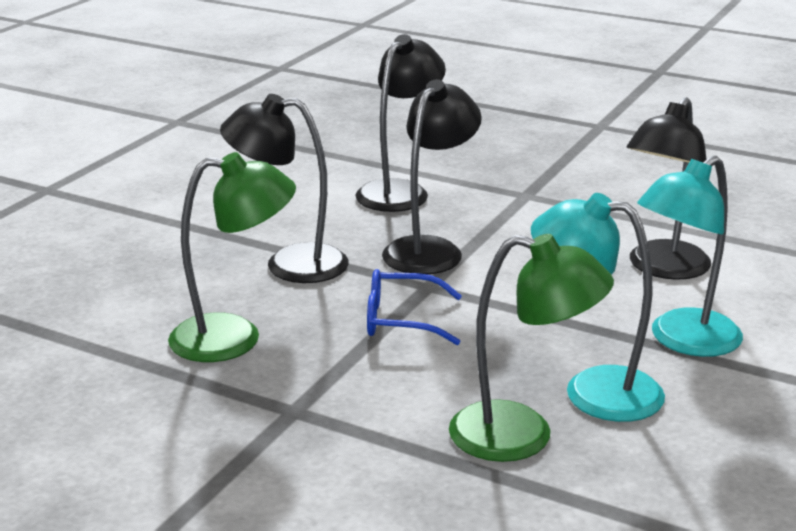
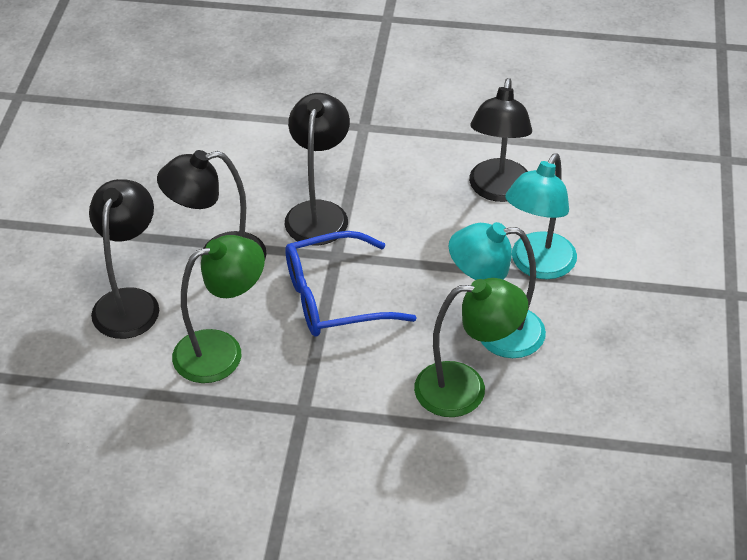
camera: 20 degrees left, 20 degrees up
black lamp [355,34,446,212] -> black lamp moved to [89,179,159,339]
blue glasses [367,269,462,345] -> blue glasses [286,231,417,337], size x1.52

